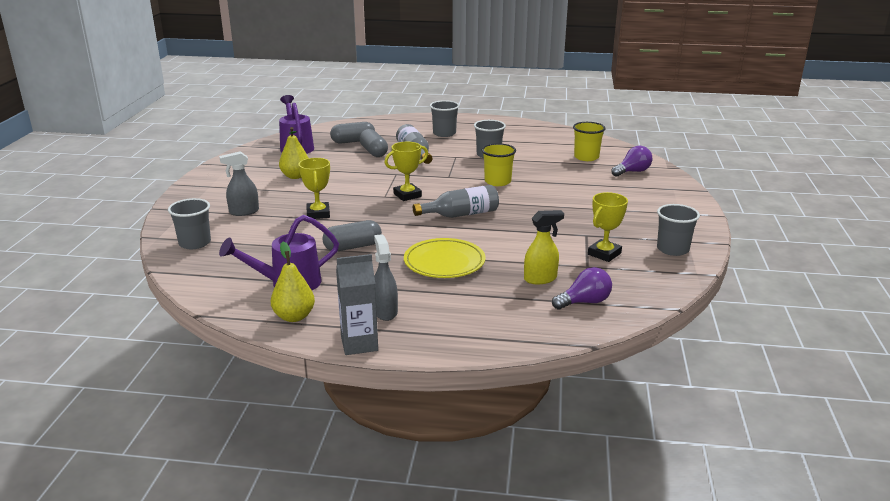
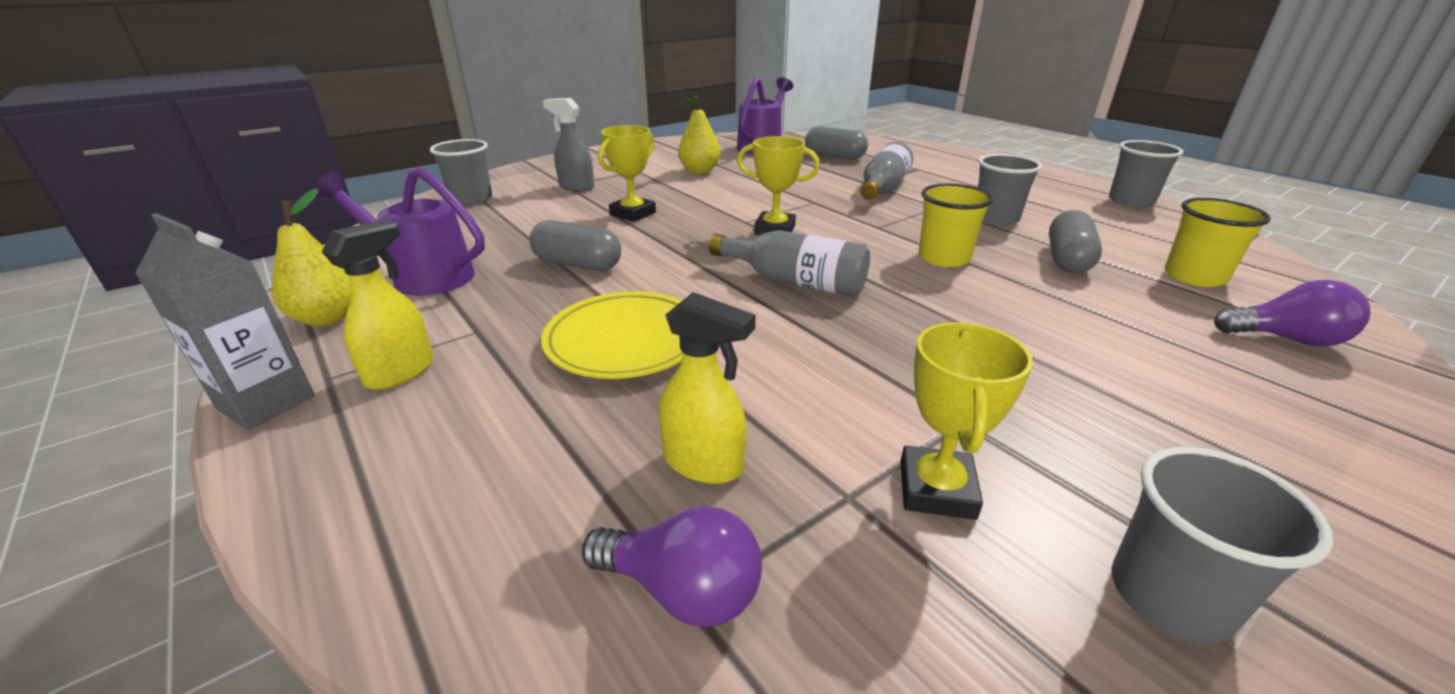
camera: 45 degrees right, 5 degrees up
grey capsule [359,129,388,157] -> grey capsule moved to [1049,210,1102,273]
grey spray bottle [374,234,398,321] -> yellow spray bottle [322,220,433,390]
grey cup [430,100,459,137] -> grey cup moved to [1109,140,1183,208]
yellow trophy [588,192,628,262] -> yellow trophy turned 75 degrees counterclockwise [900,322,1033,520]

